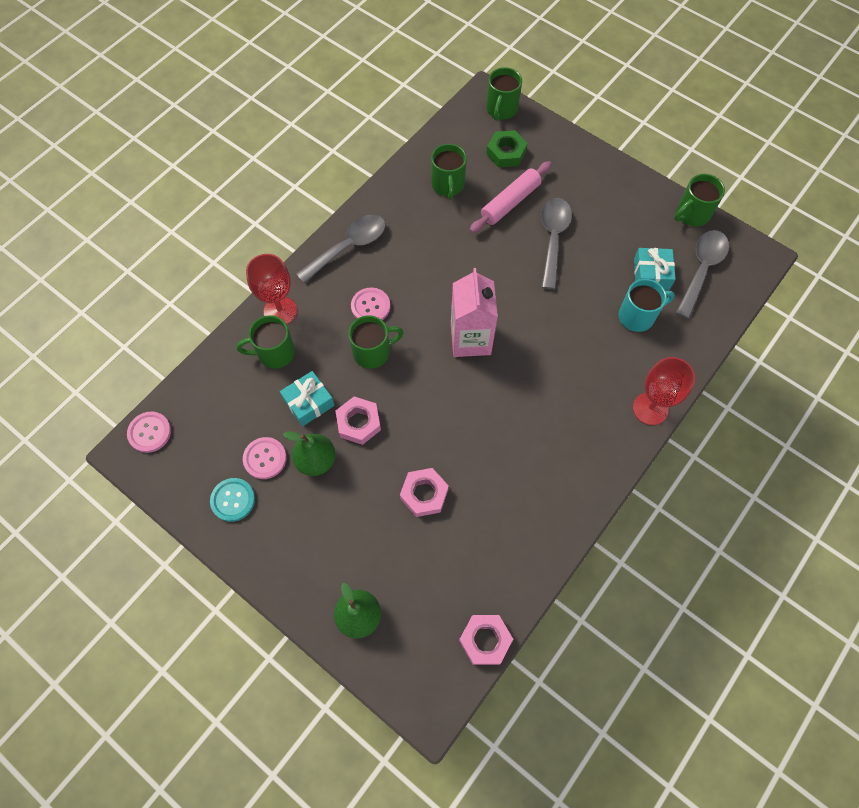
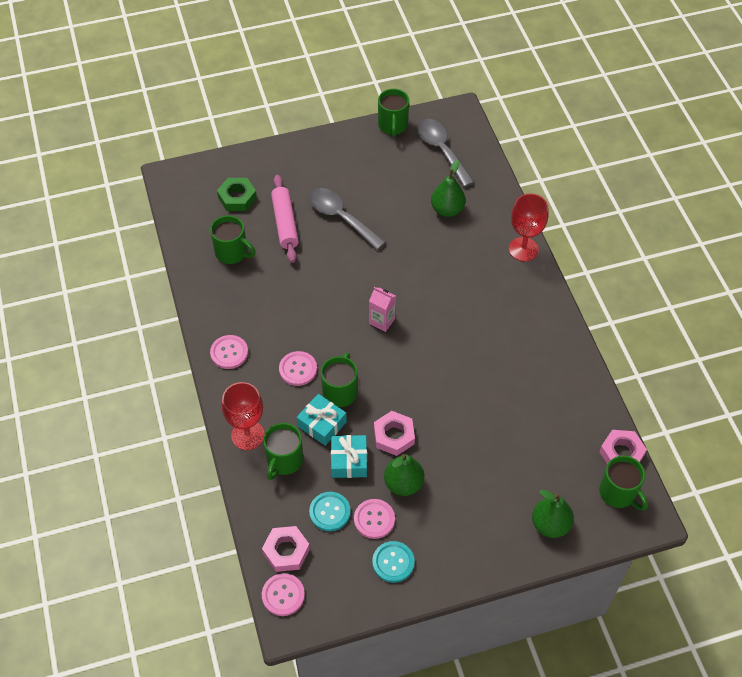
camera: 55 degrees left, 10 degrees down
grey spoon [296,215,386,283] -> pink button [210,335,248,369]
pink nut [400,468,449,517] -> pink nut moved to [262,526,310,572]
pink carton [451,268,498,357] -> pink carton [369,287,396,332], size x0.56
green mug [486,67,522,121] -> green mug moved to [599,455,648,510]
turquoise mug [619,279,675,332] -> green pear [431,160,466,217]
turquoise gift [634,248,676,290] -> turquoise gift moved to [297,394,347,446]
none -> turquoise button [309,492,351,531]

